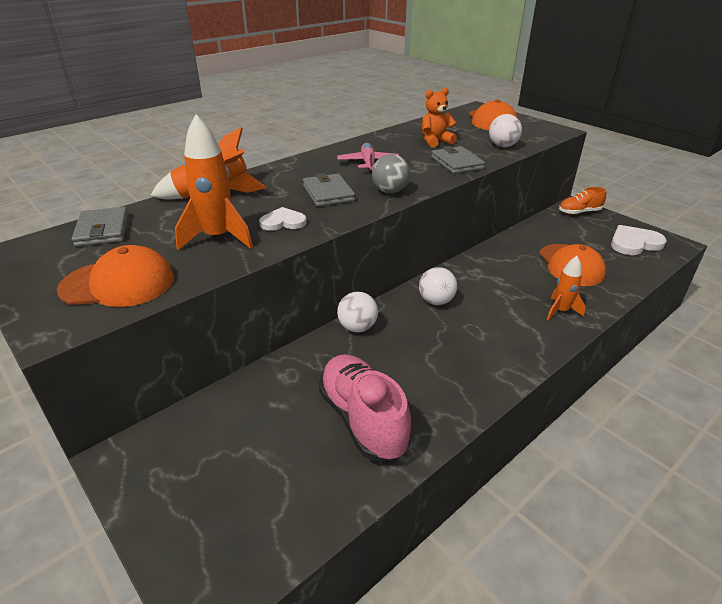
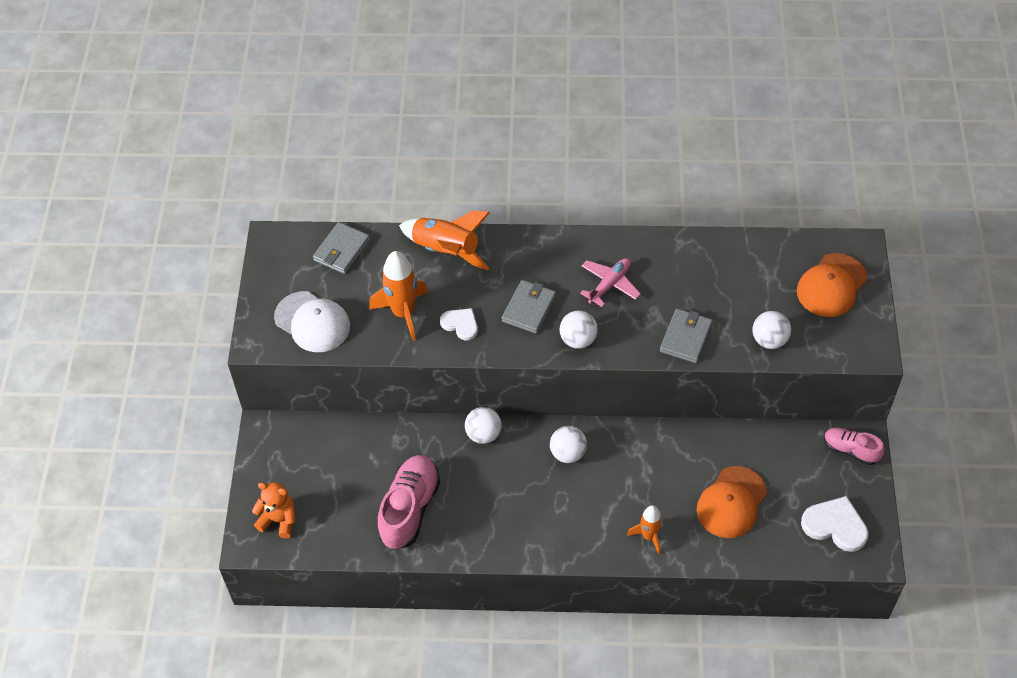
camera: 45 degrees right, 20 degrees up
orange cap [57,245,174,307] -> white cap [274,291,350,352]
grey ball [372,154,410,193] -> white ball [560,311,598,349]
orange teddy bear [422,88,457,148] -> orange teddy bear moved to [252,482,296,538]
orange shoe [559,187,606,215] -> pink shoe [824,427,884,465]

